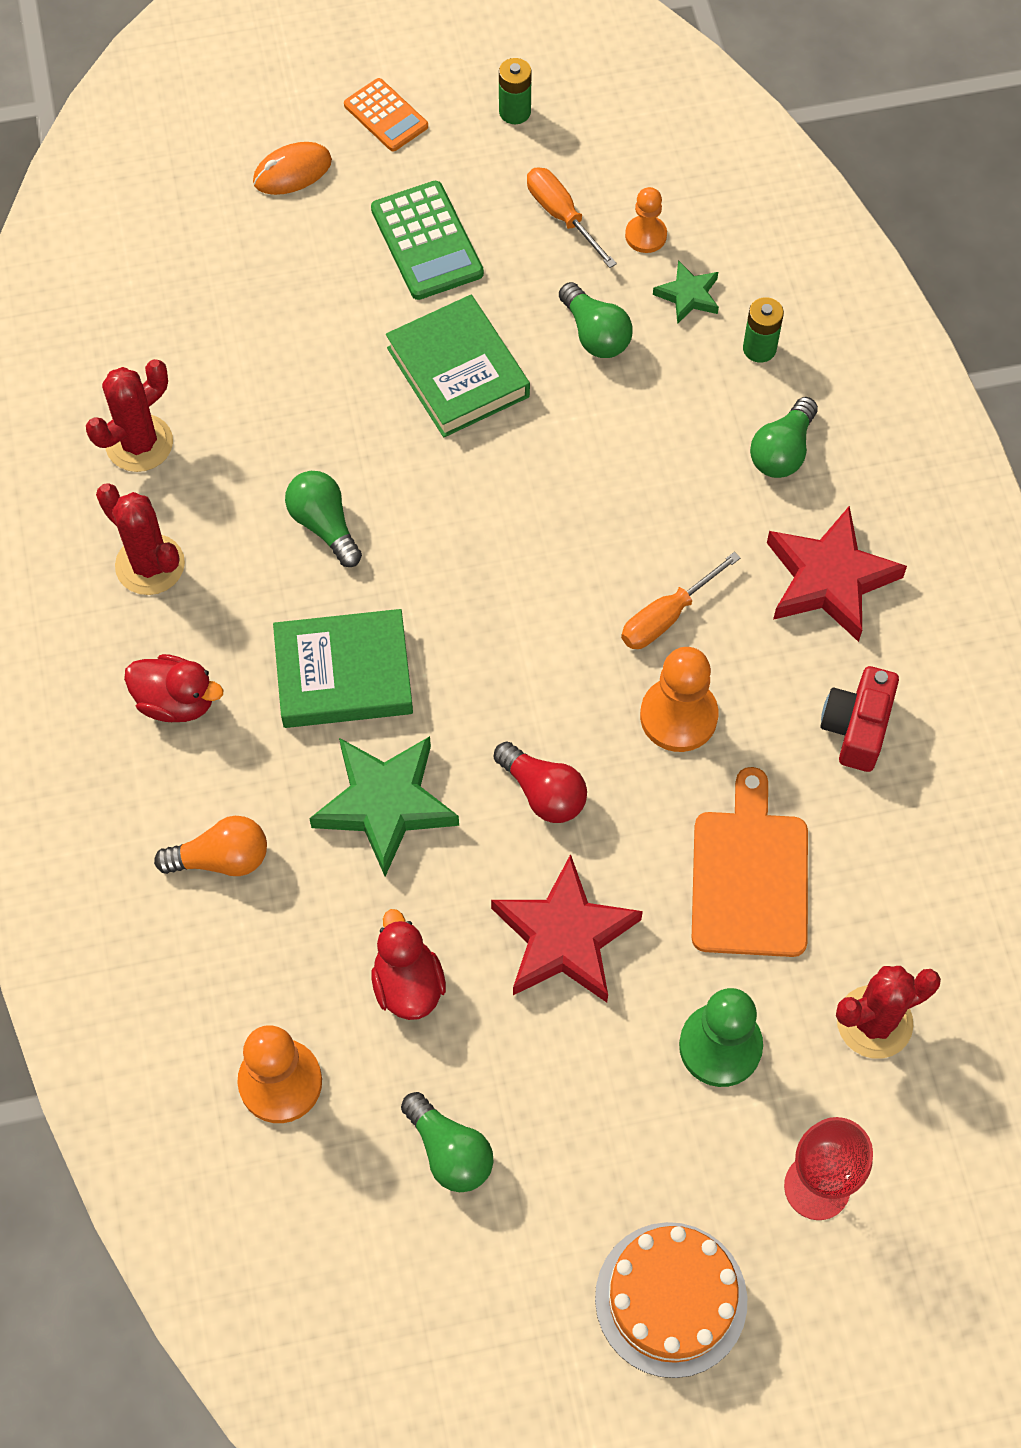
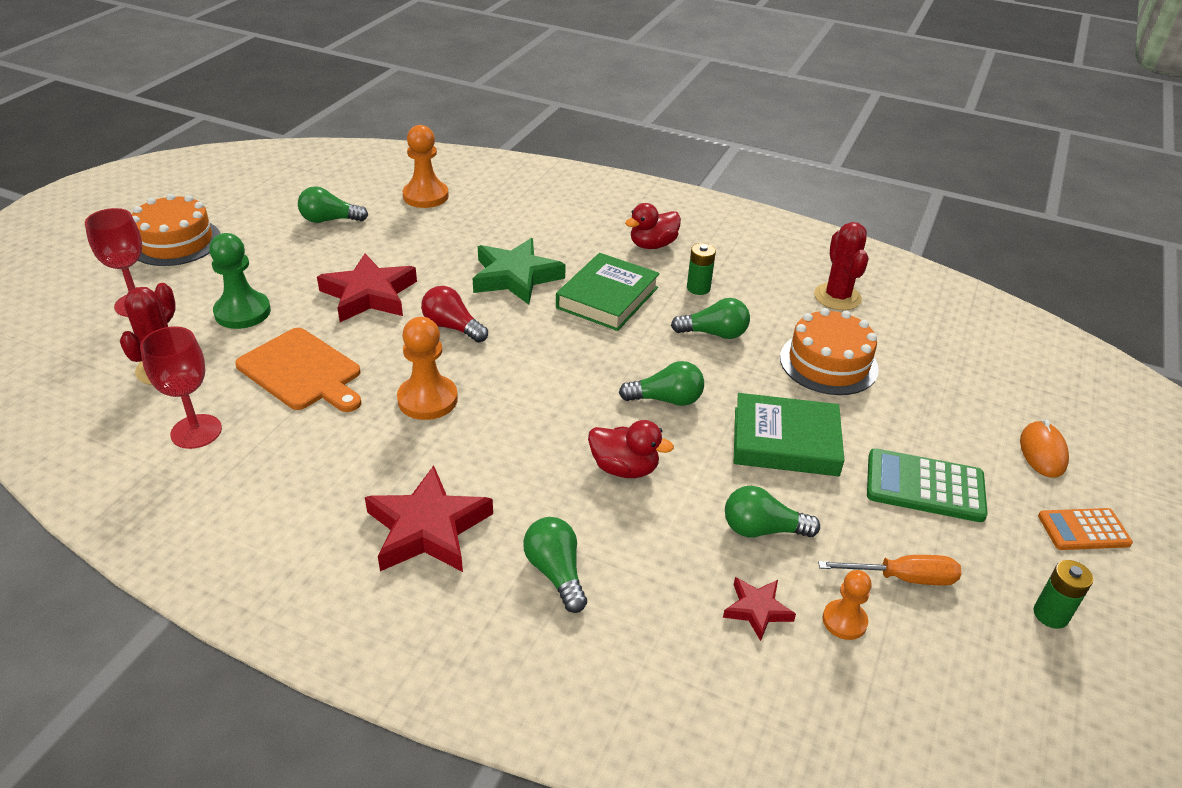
camera: 125 degrees right, 25 degrees down
red cactus [96,483,185,595] -> none
orange light bulb [154,816,267,876] -> none
red duck [371,909,446,1020] -> red duck moved to [588,420,674,478]
red light bulb [494,742,587,823] -> red light bulb turned 45 degrees clockwise [421,286,488,343]
orange screwdriver [621,552,740,649] -> none
green star [653,260,719,324] -> red star [723,577,796,641]
green battery [743,297,784,363] -> green battery moved to [687,243,716,295]
red camera [820,666,899,772] -> none
none -> red goblet [140,326,222,449]
none -> green light bulb [619,361,704,406]
none -> orange cake [780,308,879,395]

